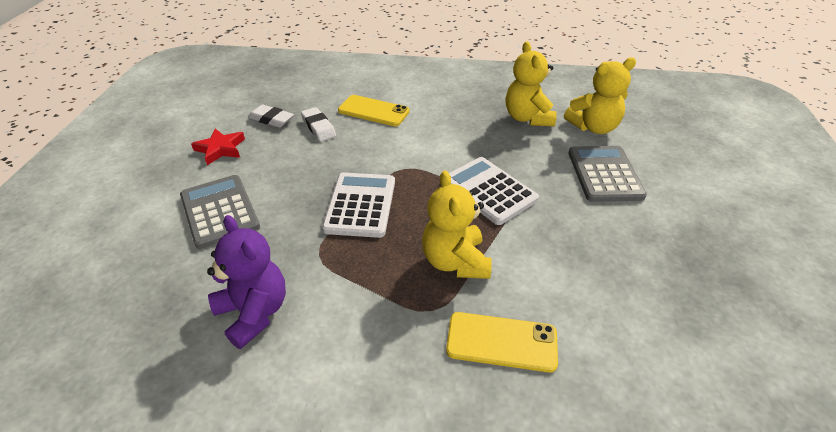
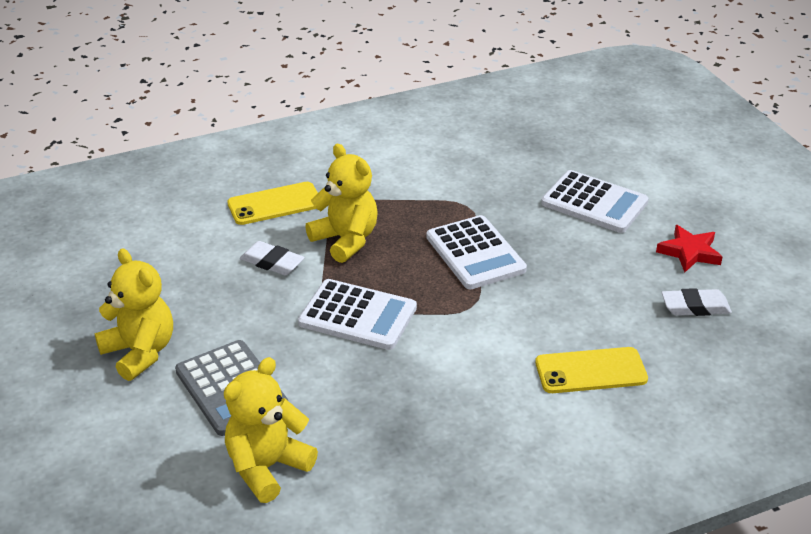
camera: 150 degrees right, 5 degrees down
grey calculator [180,175,260,249] -> white calculator [541,170,649,233]
purple teddy bear [207,215,286,349] -> none
white eraser [301,107,336,142] -> white eraser moved to [240,241,305,275]
yellow teddy bear [506,41,557,126] -> yellow teddy bear moved to [95,249,173,381]

